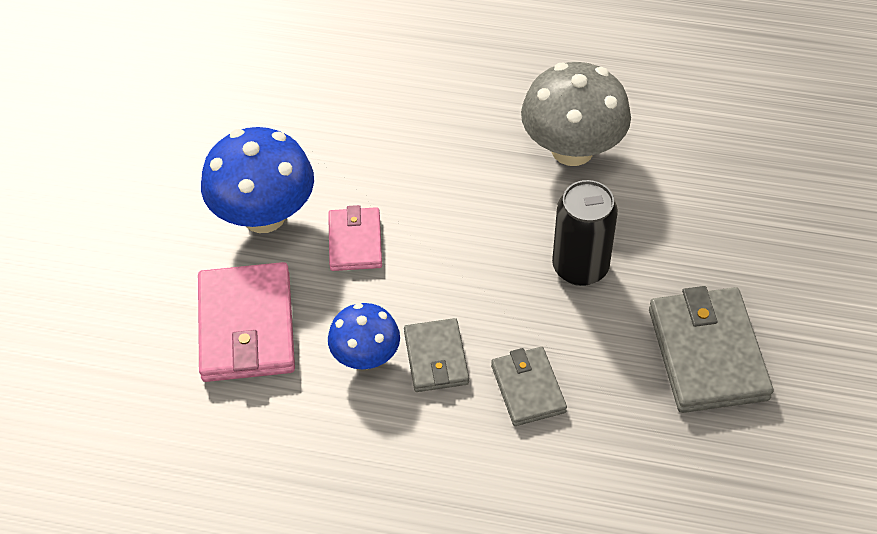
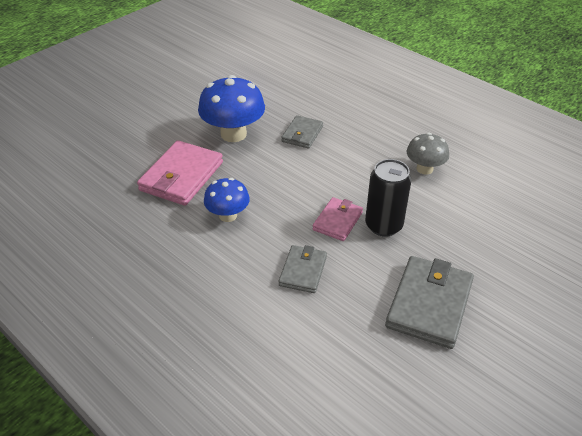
camera: 30 degrees right, 10 degrees down
pink wallet [328,205,382,271] -> pink wallet moved to [312,197,363,241]
grey wallet [404,318,469,392] -> grey wallet moved to [281,115,323,148]
grey mushroom [521,62,631,166] -> grey mushroom [407,133,449,175], size x0.60

